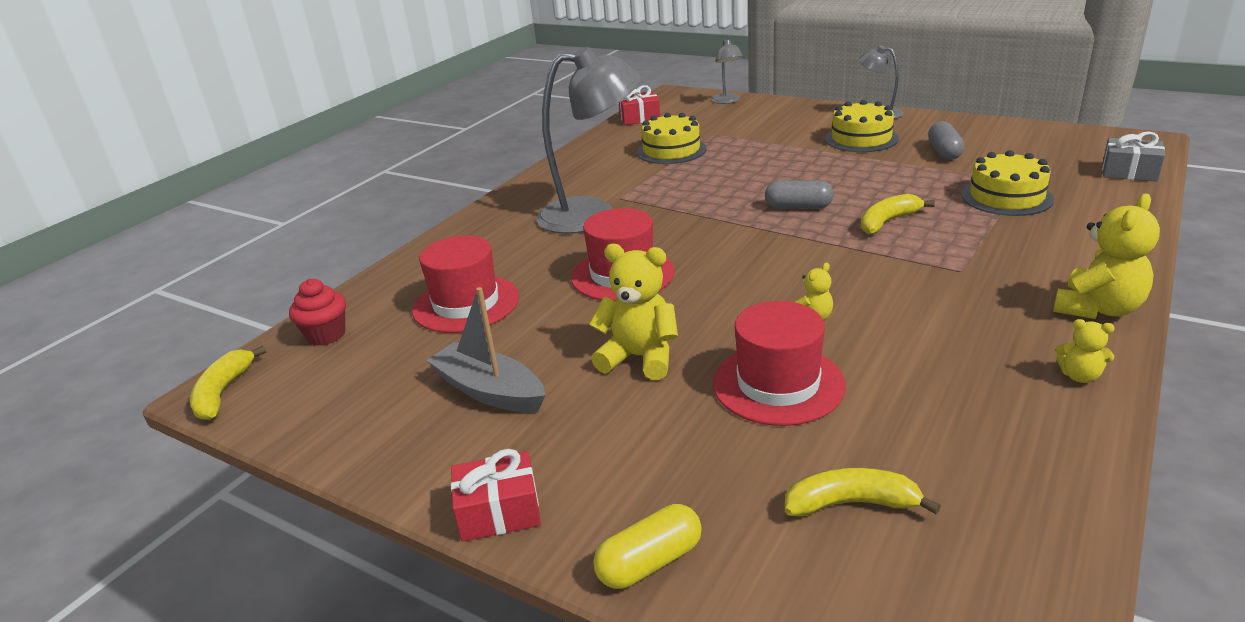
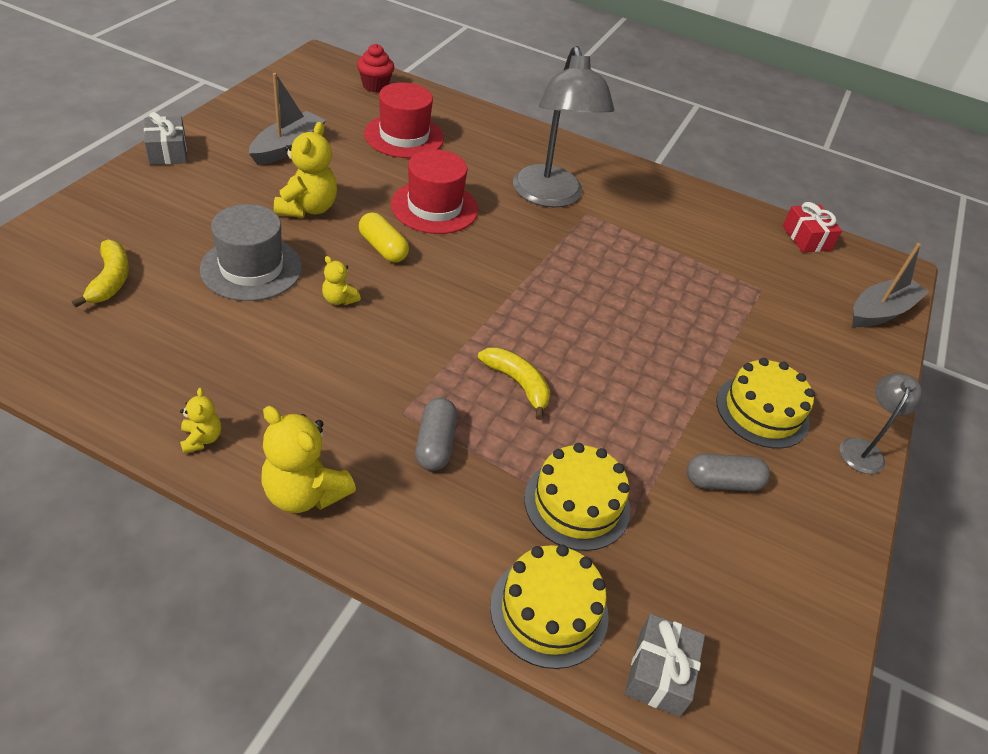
camera: 75 degrees right, 15 degrees up
yellow banana [190,345,266,420] -> none
red gift [451,449,541,542] -> grey gift [144,112,187,165]
yellow capsule [594,504,702,589] -> yellow capsule moved to [359,212,409,263]
yellow cake [637,113,707,164] -> yellow cake moved to [490,545,609,669]
grey lamp [711,39,743,104] -> grey boat [852,243,929,327]
red hat [713,301,846,426] -> grey hat [200,204,302,301]
grey capsule [765,180,834,209] -> grey capsule moved to [415,398,457,471]
yellow teddy bear [1055,319,1115,383] -> yellow teddy bear turned 150 degrees clockwise [180,388,221,454]

